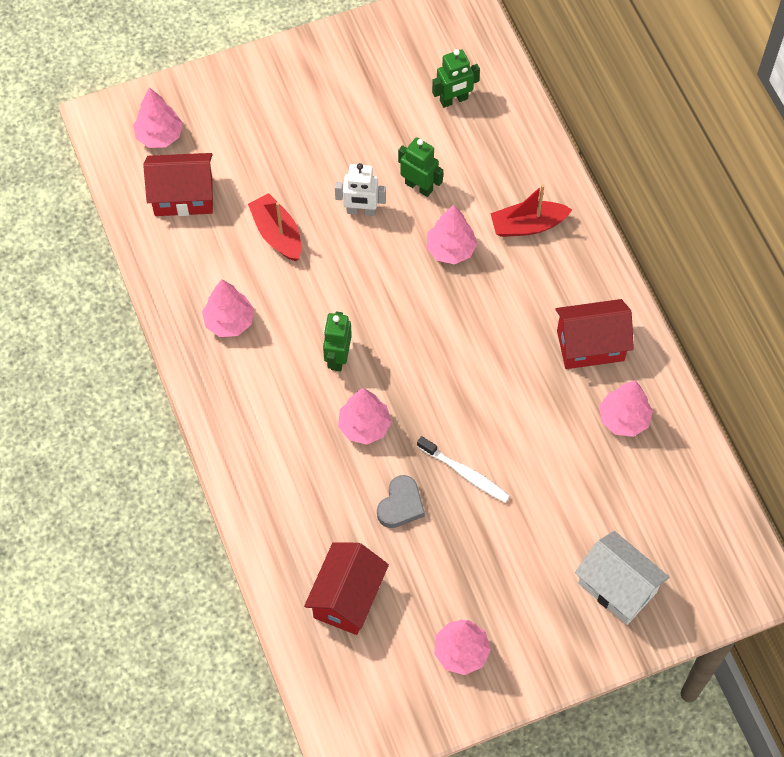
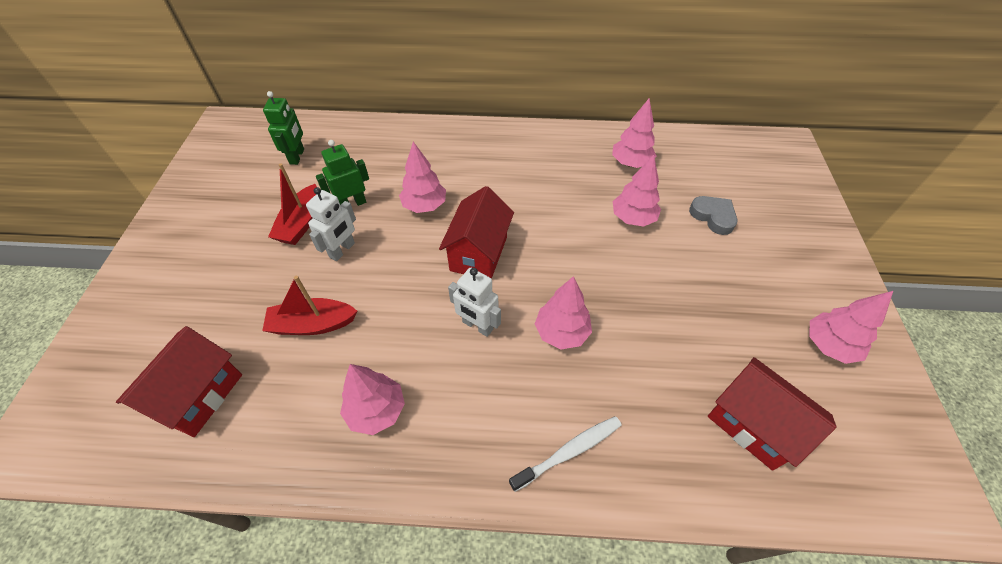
camera: 65 degrees left, 10 degrees down
pink tree [133,87,183,148] -> pink tree moved to [613,155,661,227]
green robot [323,312,352,371] -> white robot [448,268,501,337]
grey heart [377,475,425,528] -> grey heart moved to [689,196,737,235]
white toothbrush [417,436,510,503] -> white toothbrush moved to [509,416,621,492]
red boat [490,184,573,237] -> red boat moved to [268,163,317,245]
red house [555,299,634,369] -> red house moved to [439,186,514,279]
white house [575,531,670,625] -> none

